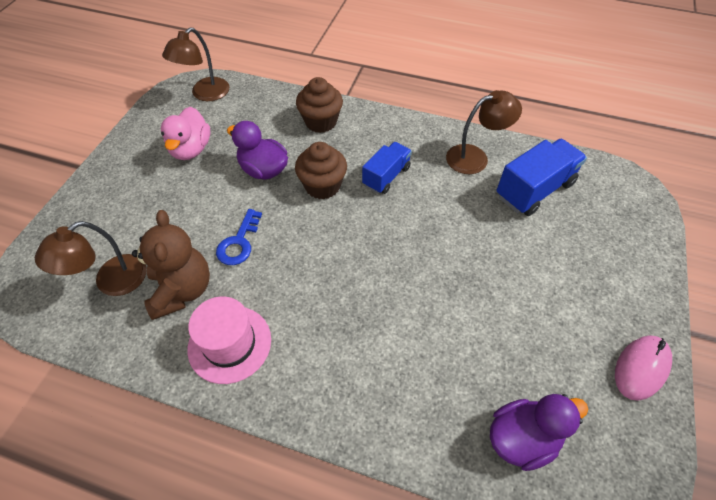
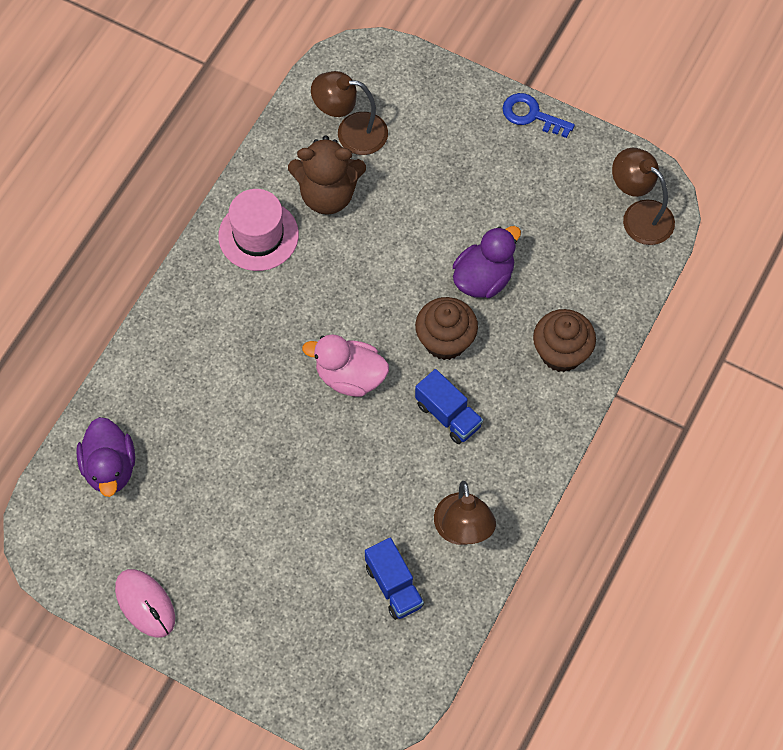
camera: 100 degrees right, 10 degrees up
brown lamp [35,221,147,296] -> brown lamp turned 45 degrees counterclockwise [311,71,388,155]
pink duck [161,107,210,160] -> pink duck moved to [302,334,389,397]
blue key [216,209,262,265] -> blue key moved to [502,93,575,138]
blue truck [496,139,587,216] -> blue truck [365,538,424,620], size x0.65

